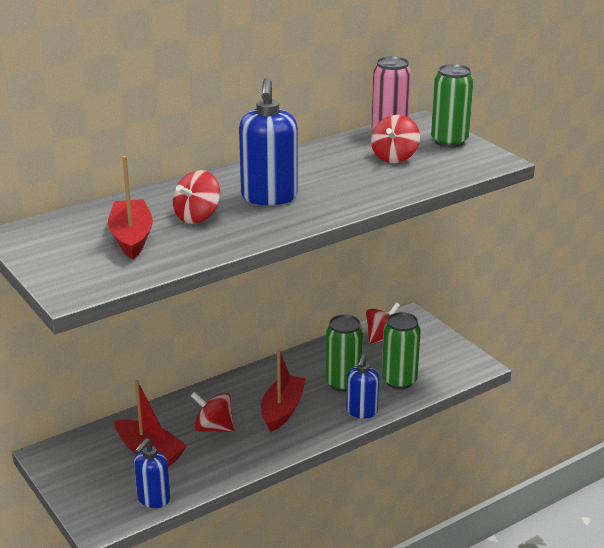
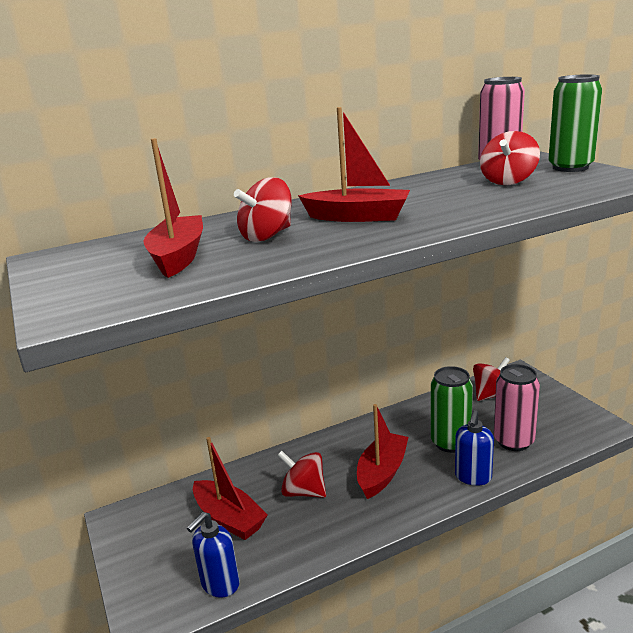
camera: 10 degrees right, 5 degrees down
blue soap dispenser [239,78,298,205] -> red boat [298,107,410,222]
green can [382,312,421,389] -> pink can [494,364,540,451]

